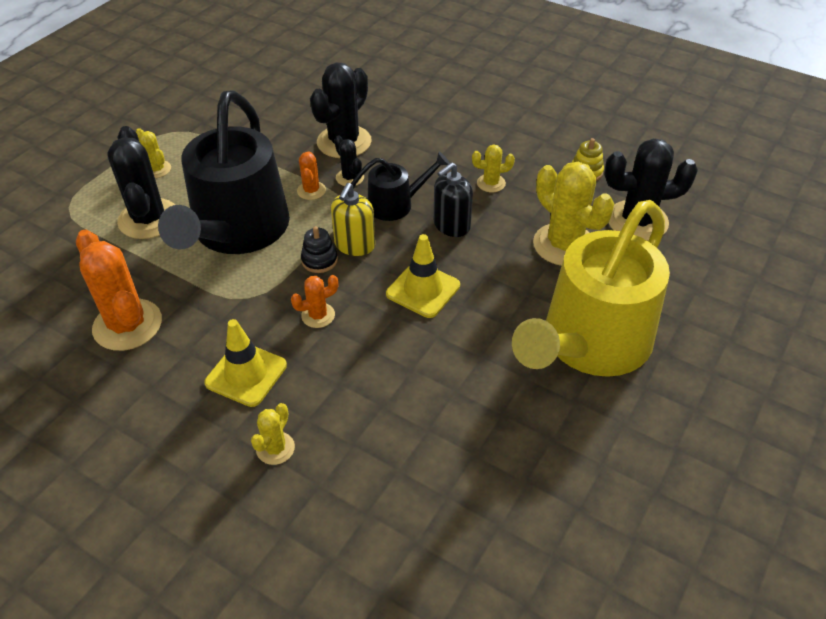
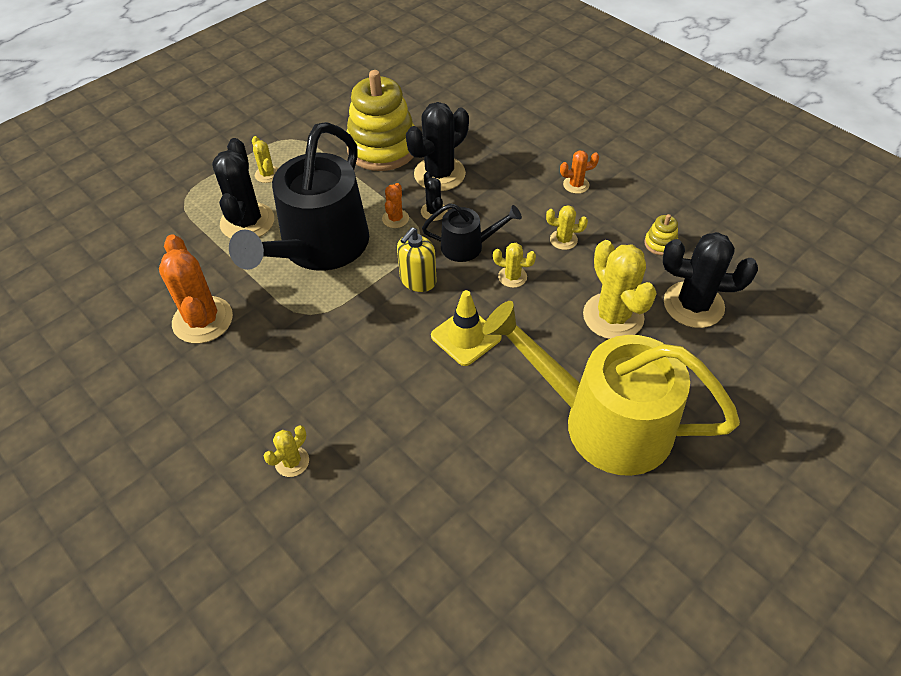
camera: 15 degrees right, 5 degrees up
yellow traffic cone [204,319,287,407] -> none
orange cactus [291,275,339,328] -> orange cactus moved to [560,150,599,194]
black stacking toy [301,226,338,273] -> none
black soap dispenser [434,162,473,237] -> yellow cactus [493,243,536,288]
yellow watering can [512,200,670,377] -> yellow watering can turned 60 degrees clockwise [482,301,740,476]
none -> yellow stacking toy [347,70,414,171]

